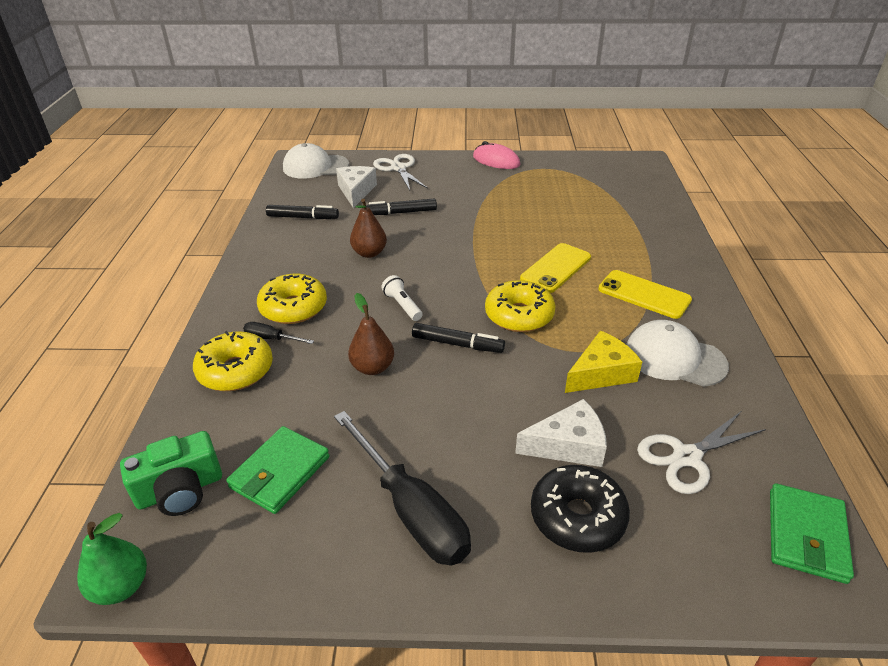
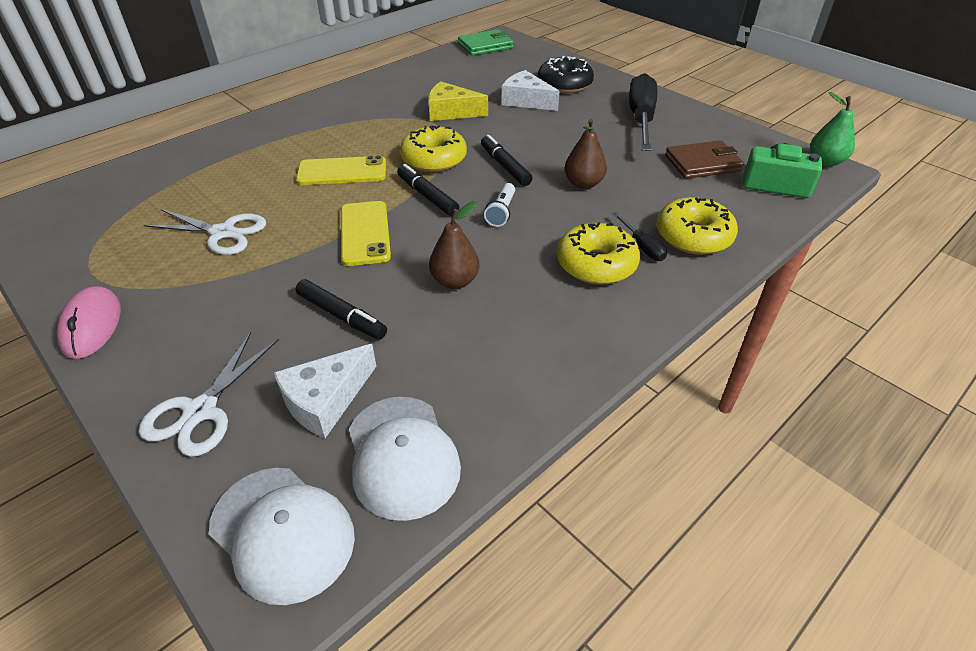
camera: 135 degrees left, 5 degrees up
green wallet [226,426,330,514] -> brown wallet [665,140,744,179]
black marker [266,205,339,219] -> black marker moved to [397,164,459,216]
yellow phone [598,270,692,319] -> yellow phone moved to [341,201,391,266]
white cap [626,320,729,386] -> white cap moved to [349,397,461,521]
white scissors [637,412,766,494] -> white scissors moved to [144,209,266,255]

